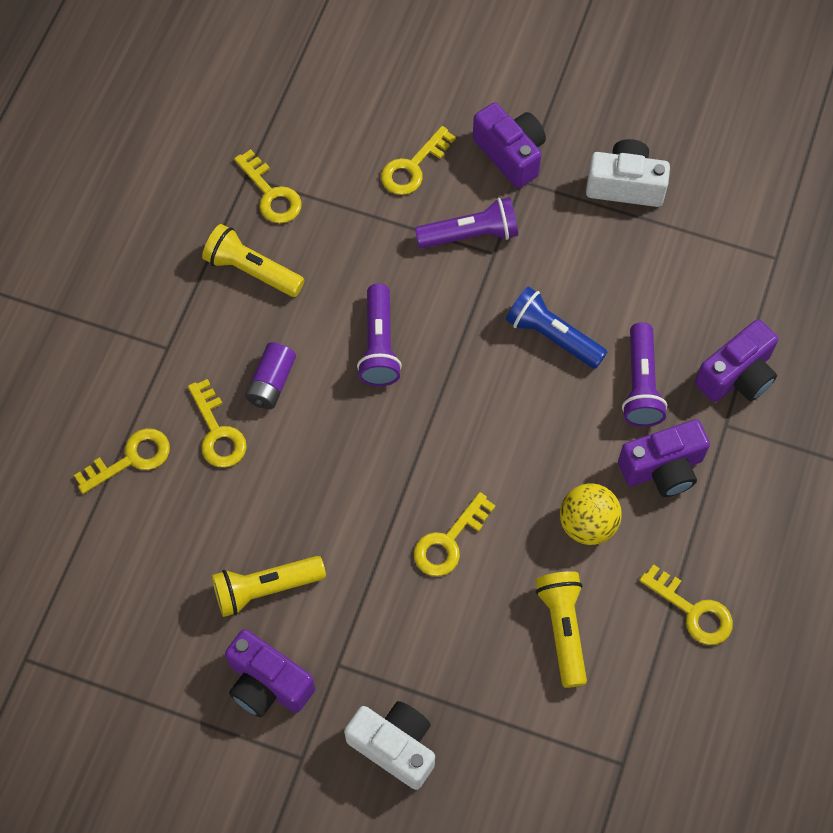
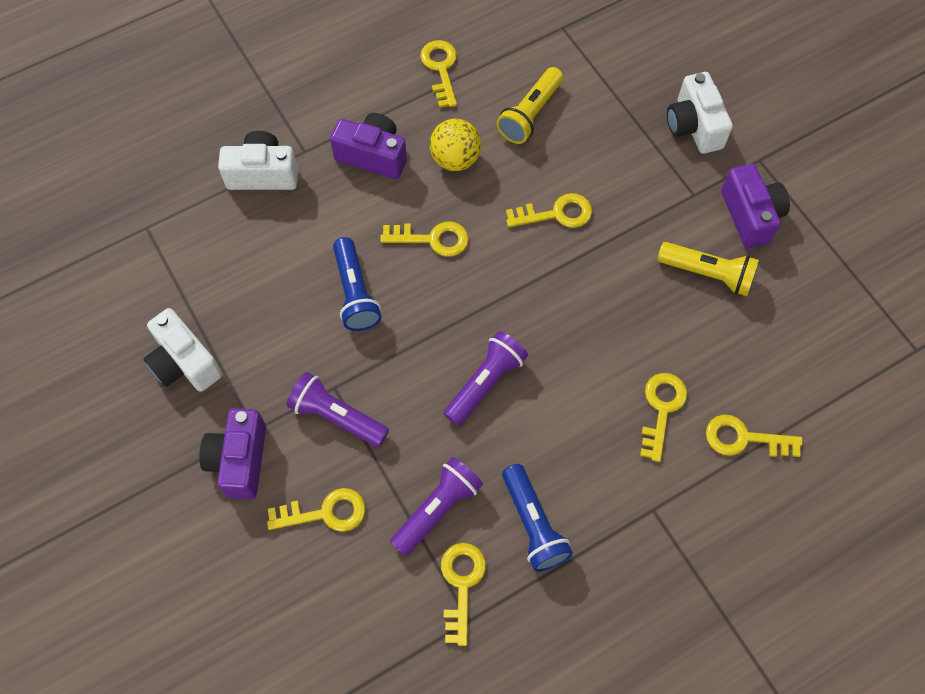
camera: 140 degrees left, 0 degrees up
yellow flashlight [202,224,305,297] -> blue flashlight [502,464,573,572]
purple battery [245,342,296,409] -> none
purple flashlight [622,322,667,427] -> purple flashlight moved to [390,457,483,556]
purple camera [695,319,778,402] -> white camera [218,131,298,190]
none -> yellow key [380,222,469,257]

